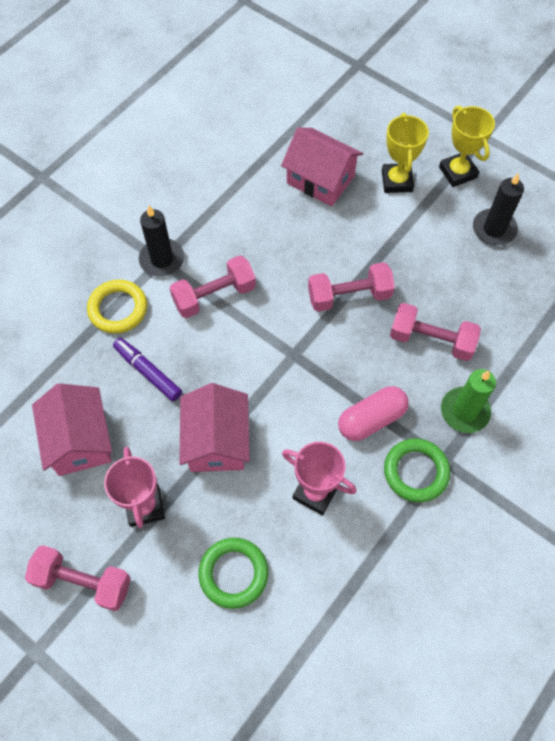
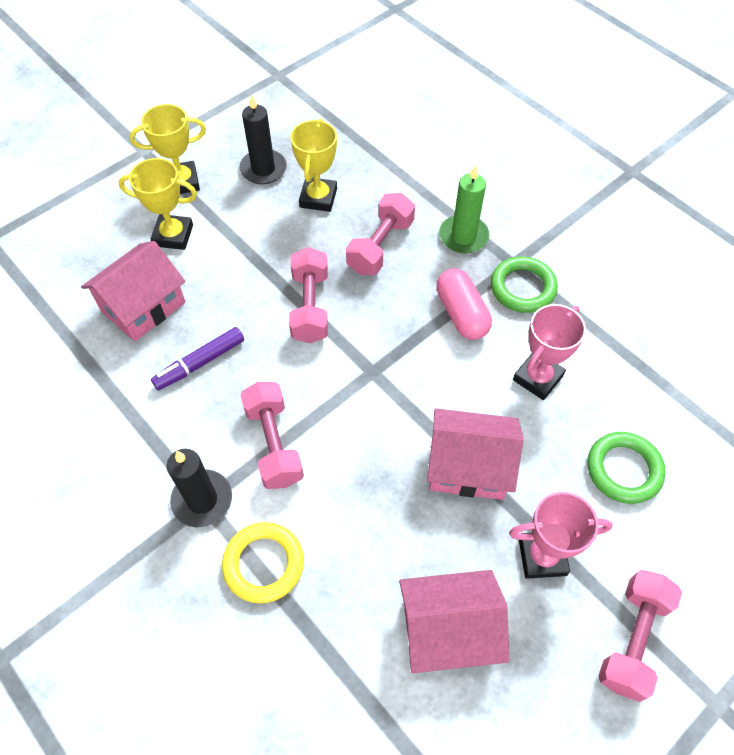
camera: 80 degrees left, 5 degrees down
purple marker [113,338,182,401] -> purple marker moved to [151,327,244,390]
none -> yellow trophy [290,119,337,212]

